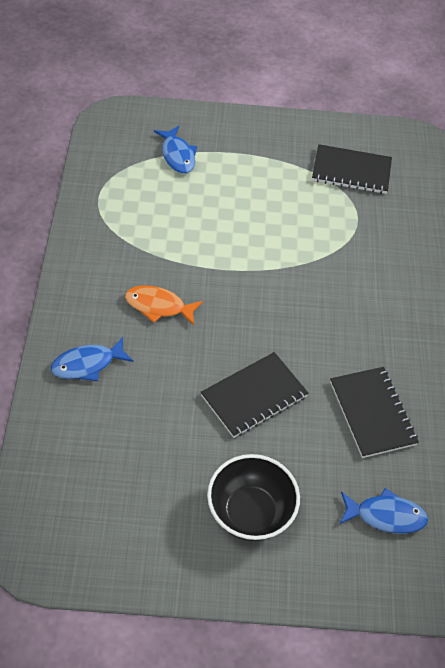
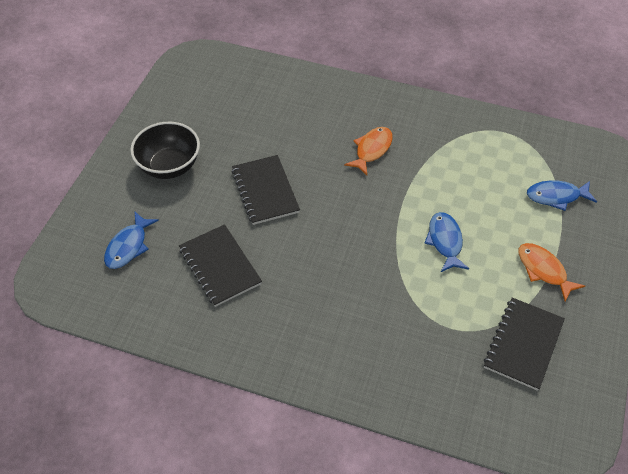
camera: 110 degrees right, 0 degrees up
blue fish [51,337,133,381] -> blue fish moved to [424,212,469,272]
black notebook [330,367,419,458] -> black notebook turned 60 degrees clockwise [179,224,262,307]
none -> orange fish [518,243,585,301]

